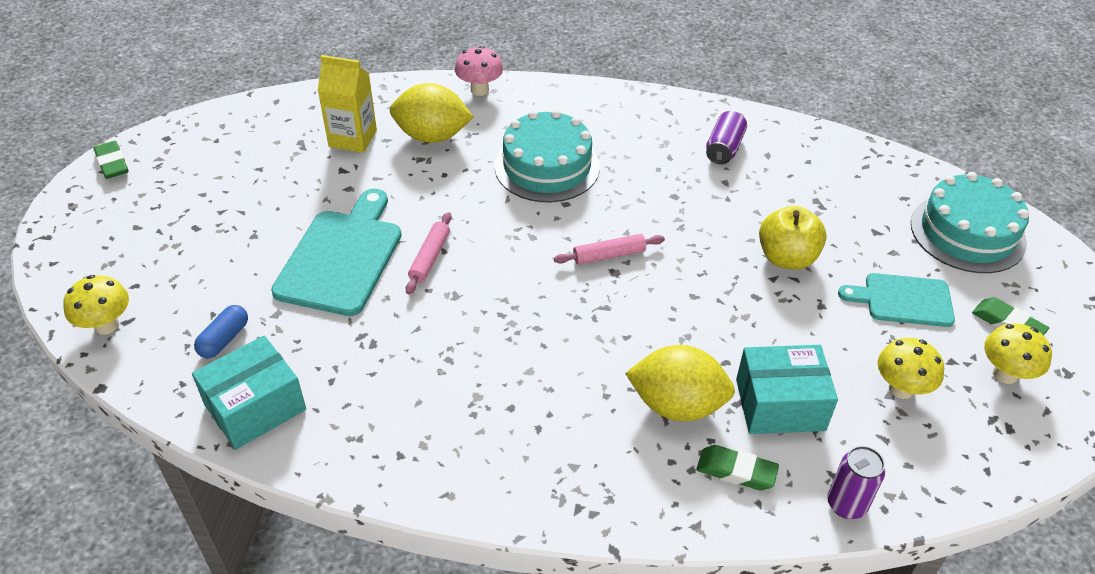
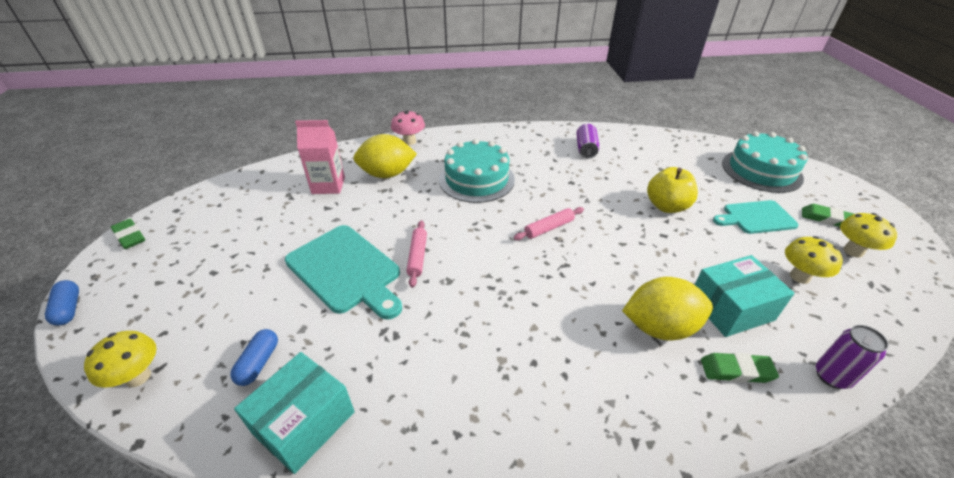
camera: 15 degrees left, 5 degrees down
turquoise cutting board [271,189,402,316] -> turquoise cutting board turned 135 degrees clockwise [285,225,402,320]
yellow carton [318,55,377,153] -> pink carton [295,120,345,194]
none -> blue capsule [45,280,79,326]

